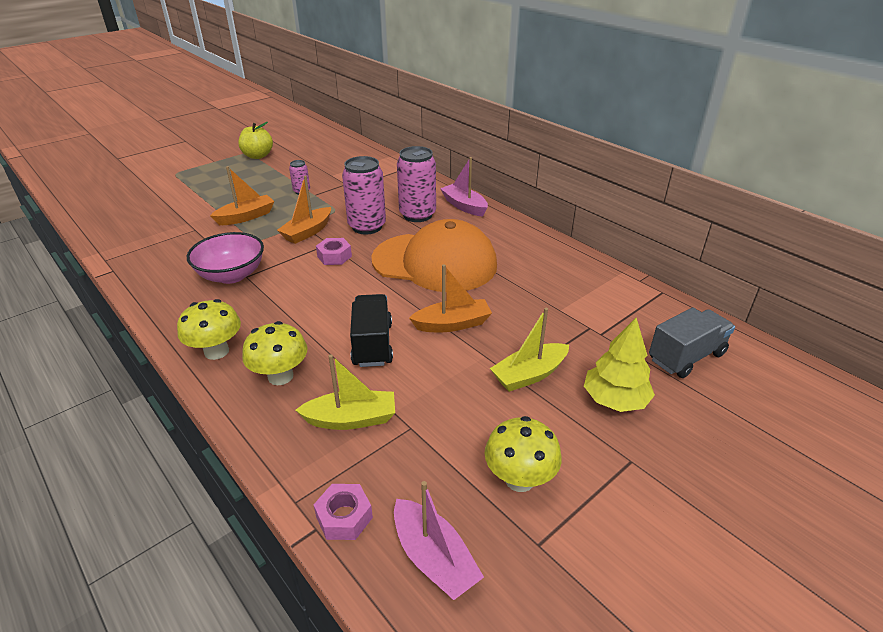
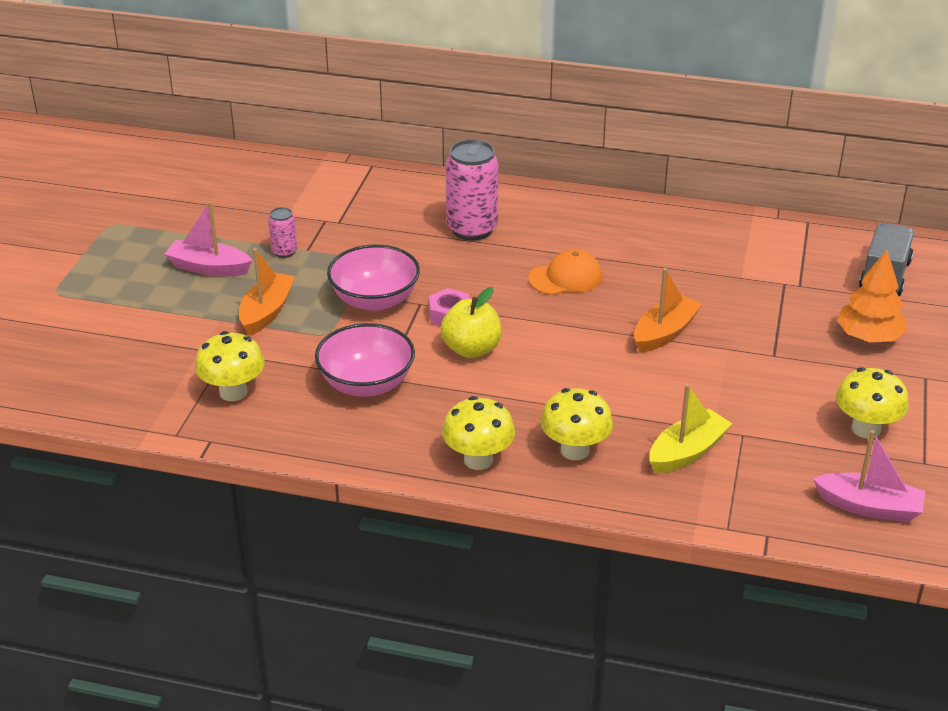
camera: 35 degrees left, 0 degrees up
yellow apple [238,122,273,159] -> yellow apple moved to [441,287,501,358]
orange boat [277,176,331,244] -> pink bowl [327,245,420,311]
pink nut [314,484,373,540] -> none
pink can [342,156,386,235] -> none
black truck [350,294,393,367] -> none
orange cap [371,219,497,292] -> orange cap [528,249,603,295], size x0.47
pink boat [440,157,488,217] -> pink boat moved to [164,201,253,276]
yellow boat [490,308,569,392] -> none
yellow tree [584,318,655,412] -> orange tree [837,249,907,342]
none -> yellow mushroom [195,331,265,401]

